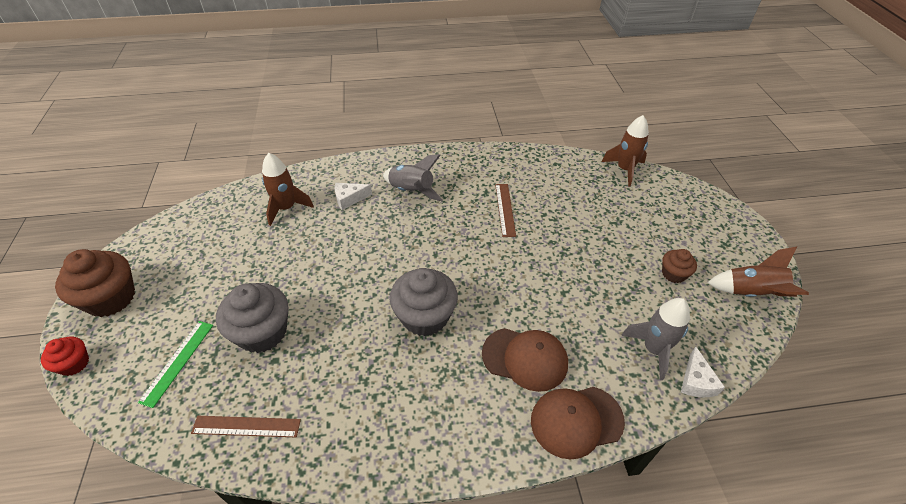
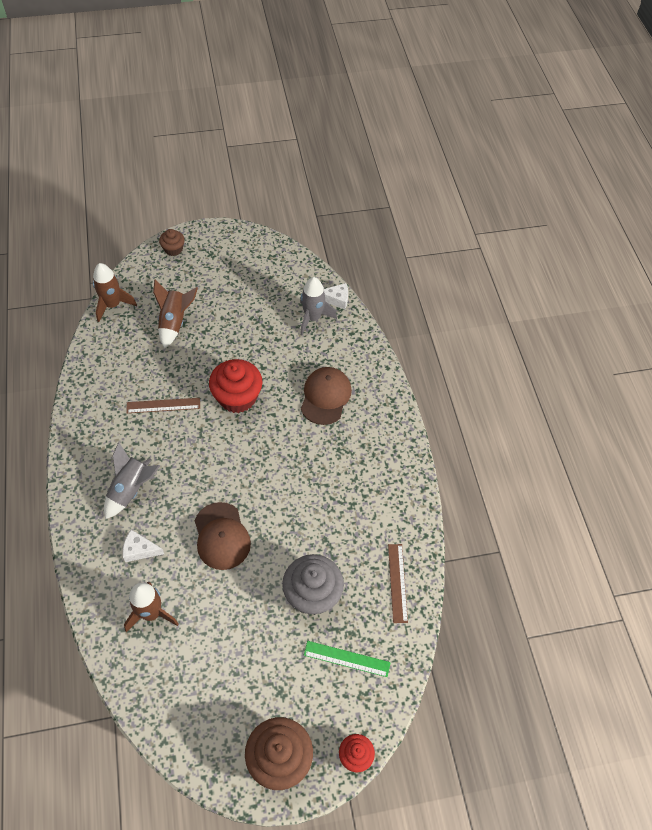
camera: 95 degrees left, 10 degrees up
white cheese [335,183,372,210] -> white cheese turned 120 degrees clockwise [123,530,164,562]
grey cupcake [390,268,458,337] -> none
brown cap [531,387,625,460] -> brown cap moved to [194,502,251,570]
brown cupcake [662,249,697,283] -> brown cupcake moved to [159,229,185,256]
brown rocket [707,247,809,297] -> brown rocket moved to [153,280,198,348]
none -> red cupcake [209,359,262,413]

